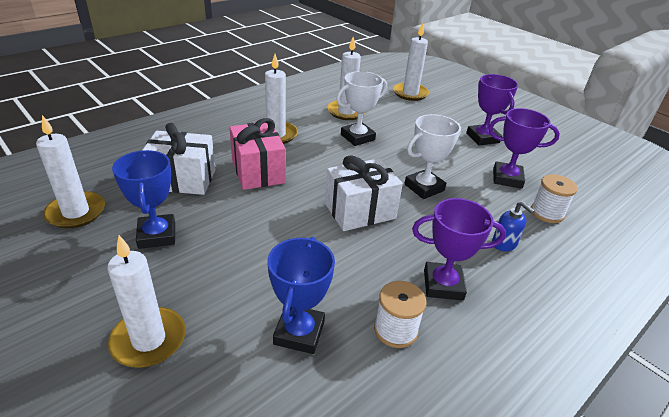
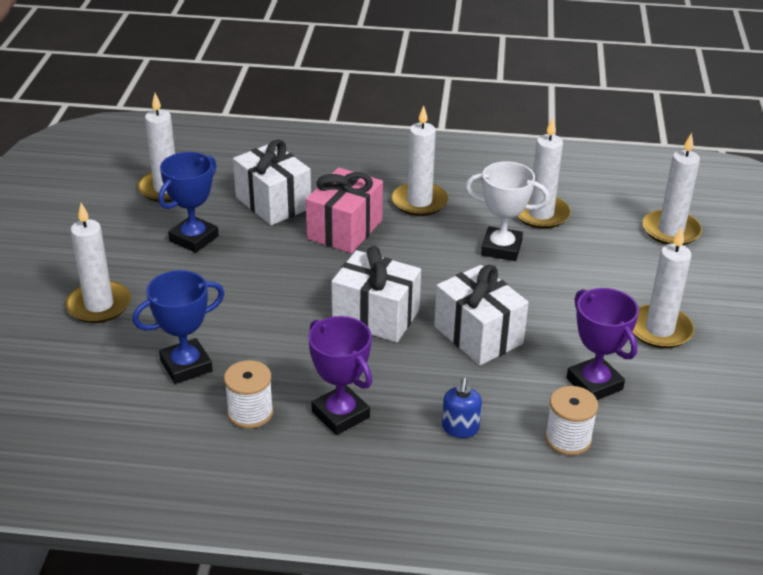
camera: 50 degrees right, 0 degrees up
white trophy [404,114,461,199] -> white gift [434,265,529,365]
purple trophy [466,74,518,146] -> white candle [633,227,694,348]

